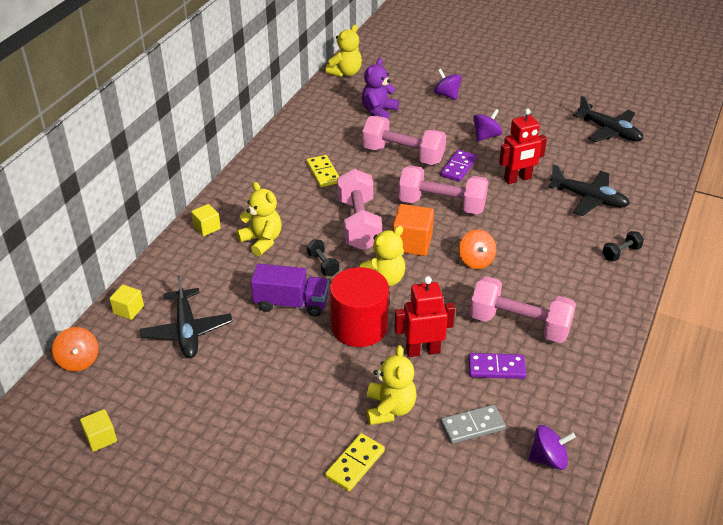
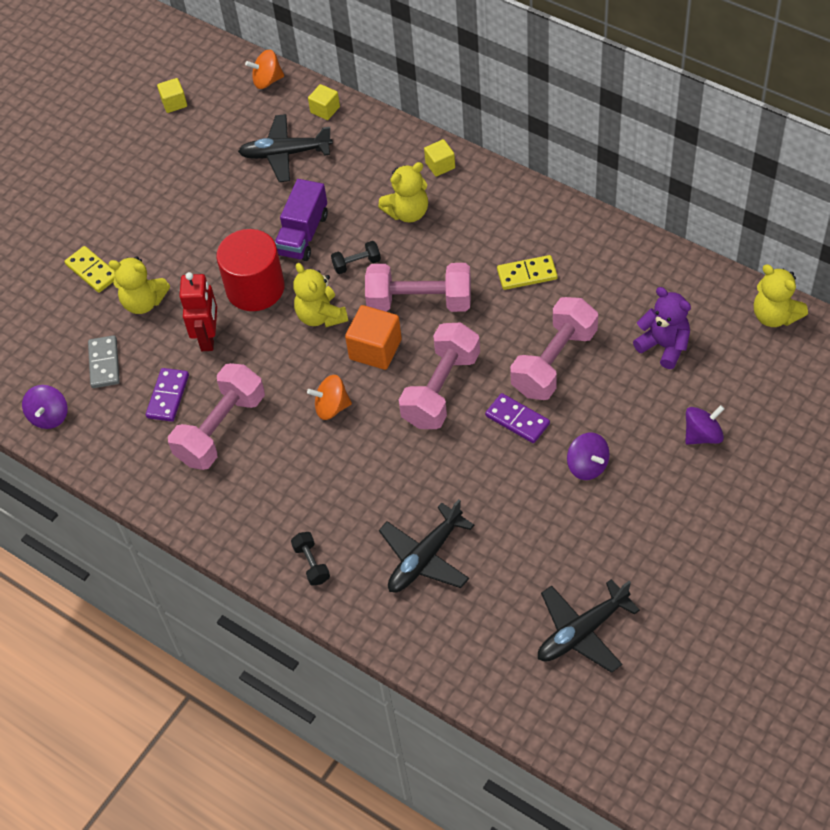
camera: 105 degrees right, 15 degrees up
red robot [499,108,547,184] -> none

